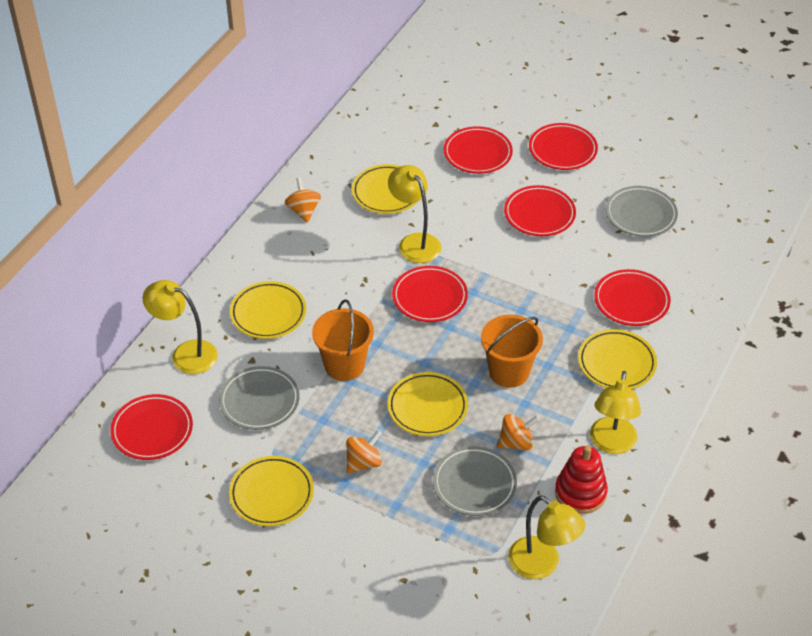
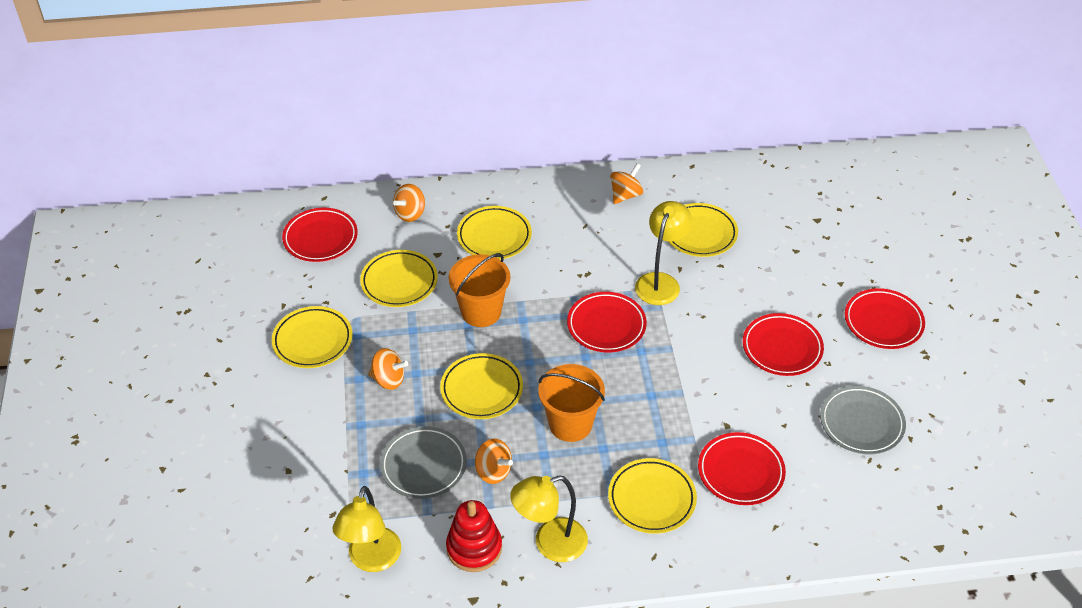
camera: 55 degrees right, 0 degrees up
yellow lamp [143,280,218,374] -> orange spinning top [393,184,425,222]
grey plate [219,366,300,430] -> yellow plate [360,250,438,307]
red plate [444,126,513,174] -> none

